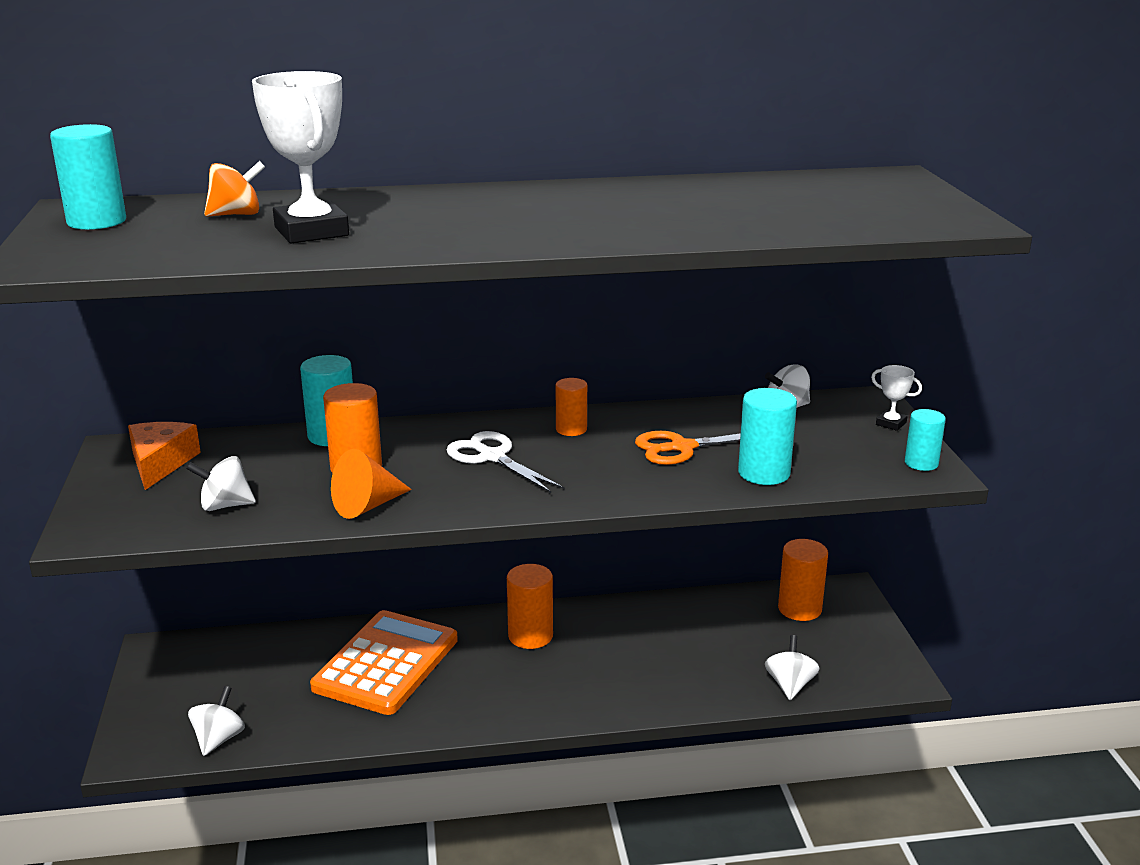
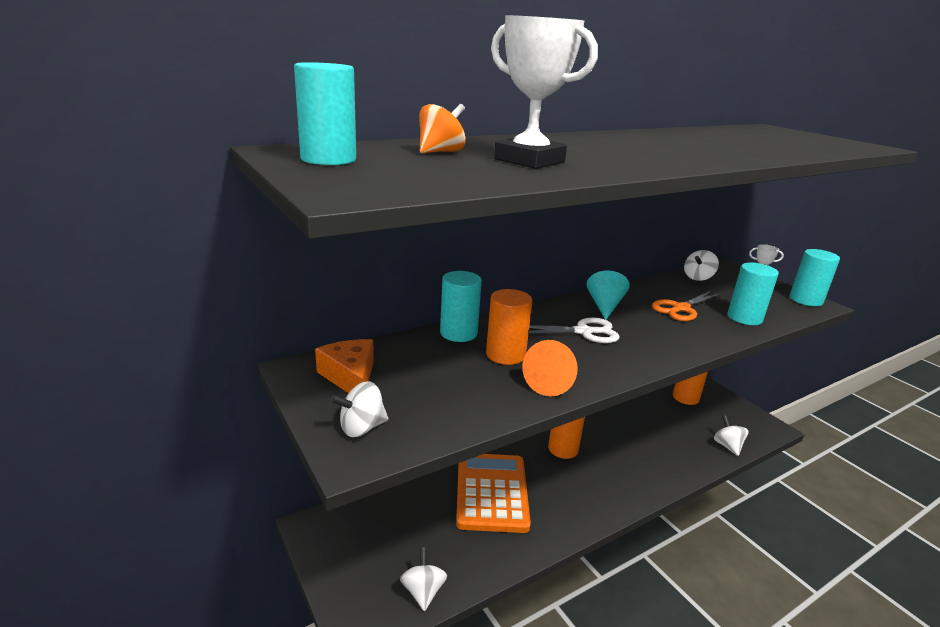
camera: 25 degrees left, 0 degrees up
white spinning top [186,456,256,511] -> white spinning top moved to [330,382,388,437]
white scissors [446,431,565,493] -> white scissors turned 150 degrees clockwise [529,318,620,343]
orange cylinder [556,378,587,436] -> turquoise cone [587,270,630,320]
turquoise cylinder [905,409,946,471] -> turquoise cylinder [790,249,840,306], size x1.54

